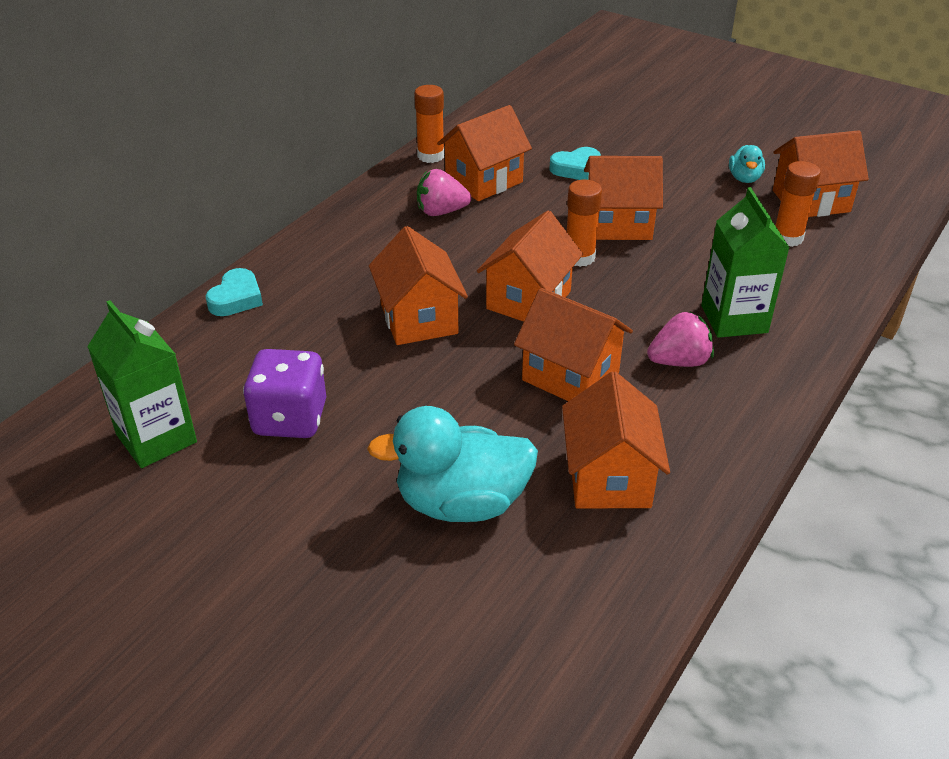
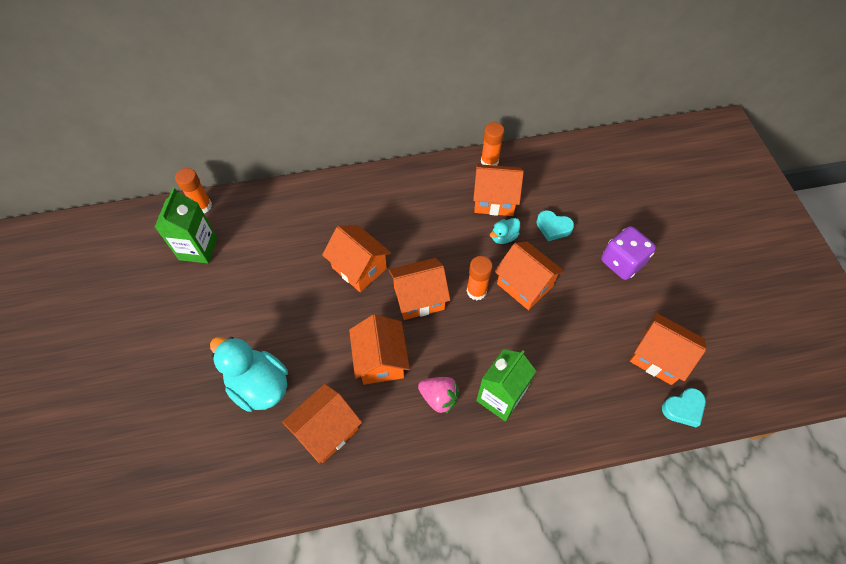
camera: 45 degrees right, 20 degrees up
turquoise heart [206,268,263,316] -> turquoise heart moved to [662,388,706,427]
purple dice [243,349,326,438] -> purple dice moved to [601,226,656,280]
orange house [369,226,468,345] -> orange house turned 75 degrees counterclockwise [322,225,391,292]
pink strawberry [417,169,471,216] -> none
turquoise duck [729,145,765,183] -> turquoise duck moved to [490,218,520,244]
orange glue stick [775,161,821,247] -> orange glue stick moved to [175,168,212,213]

